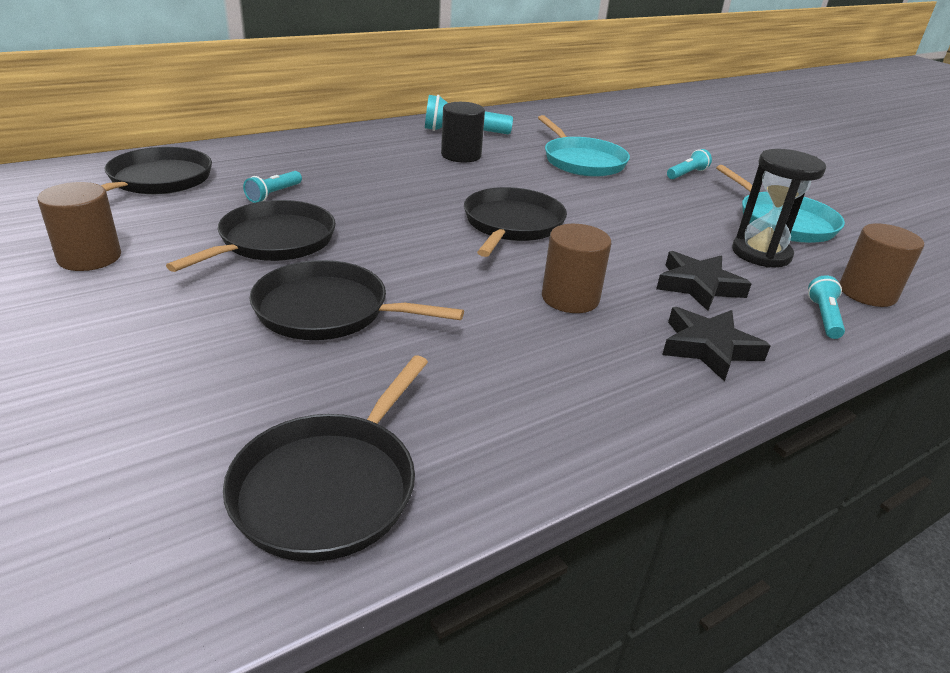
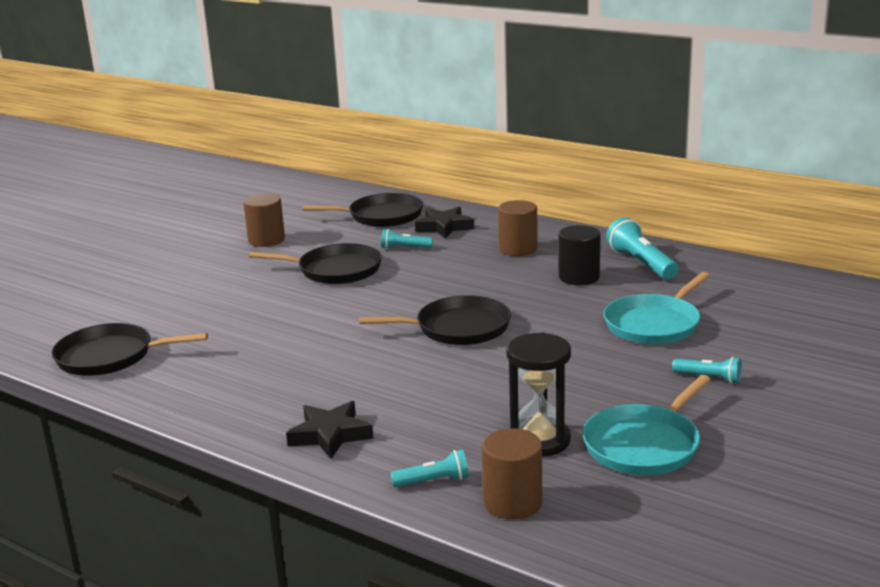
camera: 70 degrees right, 10 degrees down
black pan [249,260,464,340] -> none
brown cylinder [542,224,611,313] -> brown cylinder moved to [498,200,538,256]
black star [656,251,752,311] -> black star moved to [415,207,474,239]

